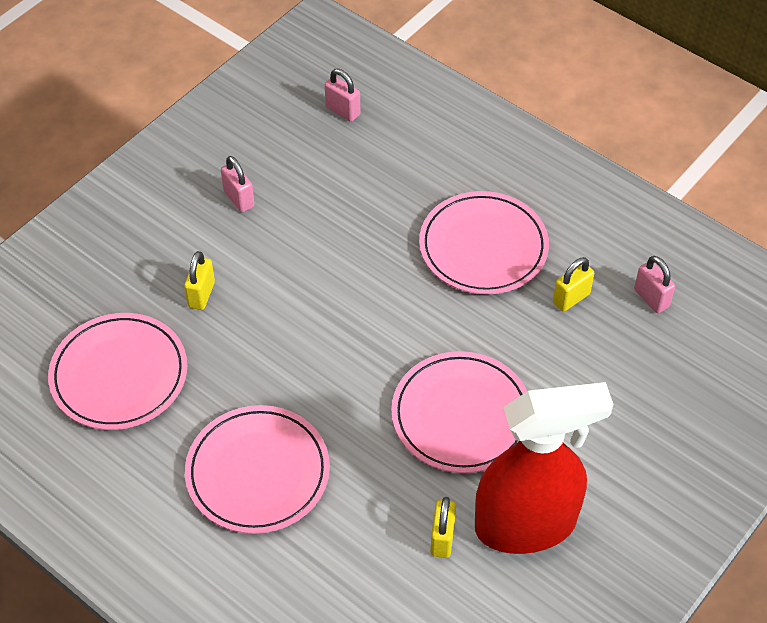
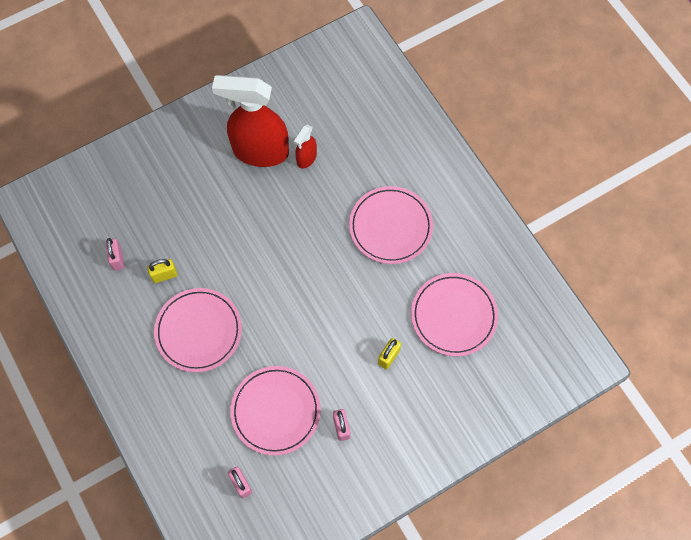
camera: 160 degrees left, 15 degrees up
pink plate [391,351,527,473] -> pink plate moved to [230,366,321,455]
yellow padlock [430,497,456,558] -> red spray bottle [294,124,317,169]

